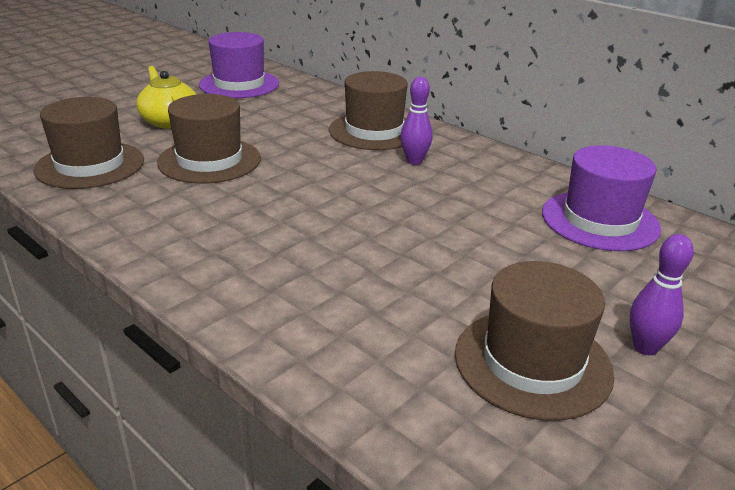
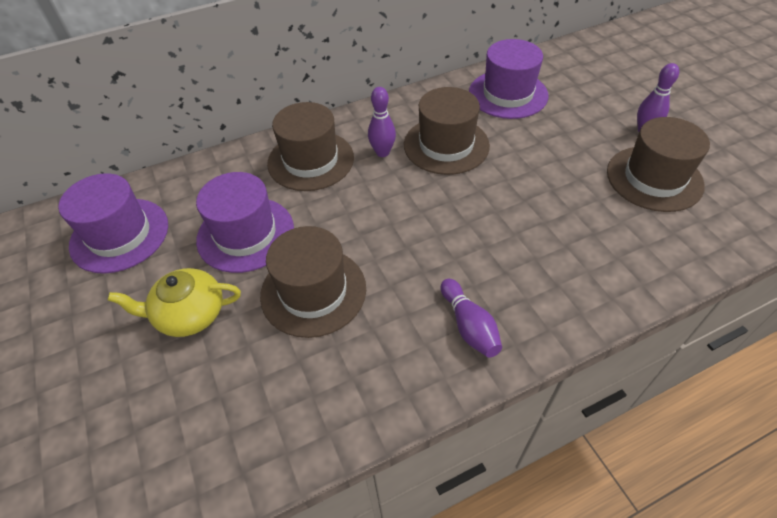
camera: 65 degrees left, 20 degrees up
brown hat [34,97,144,189] -> brown hat moved to [404,87,490,175]
none -> purple hat [196,172,294,273]
none -> purple bowling pin [441,279,502,358]

